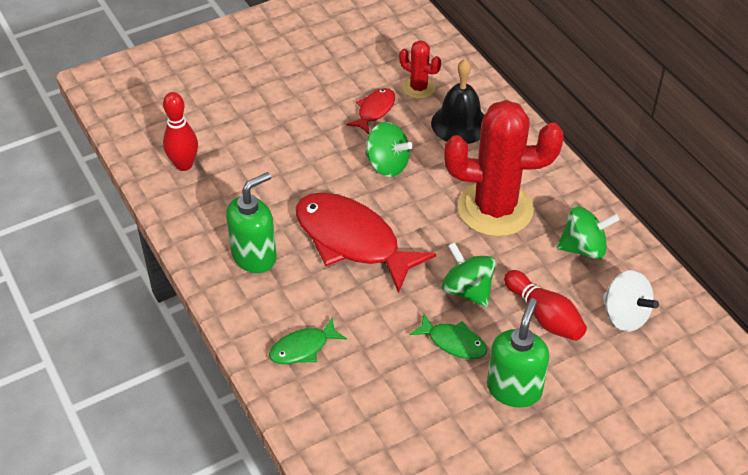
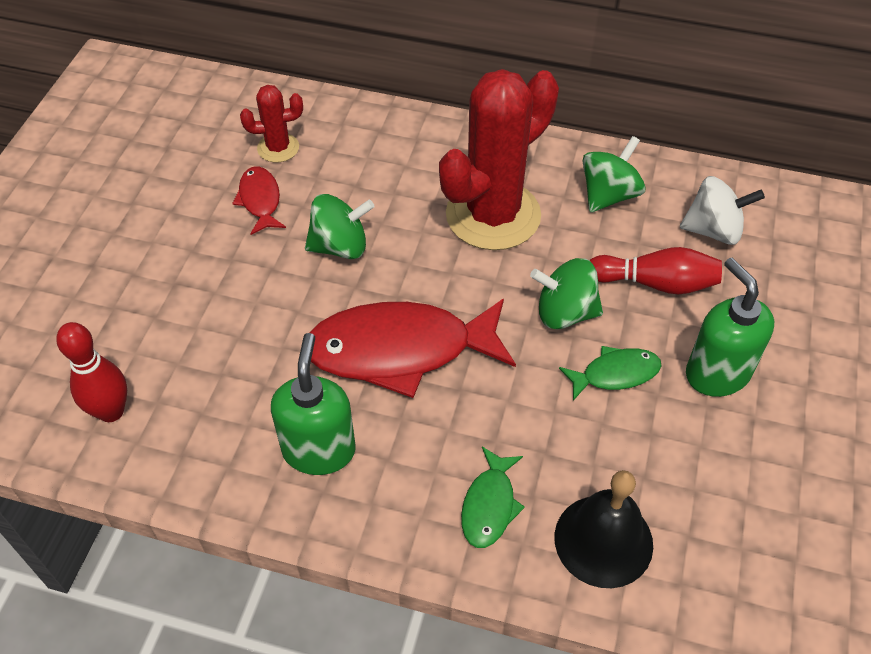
camera: 45 degrees left, 5 degrees up
black bell [431,59,484,144] -> black bell moved to [555,470,653,588]

